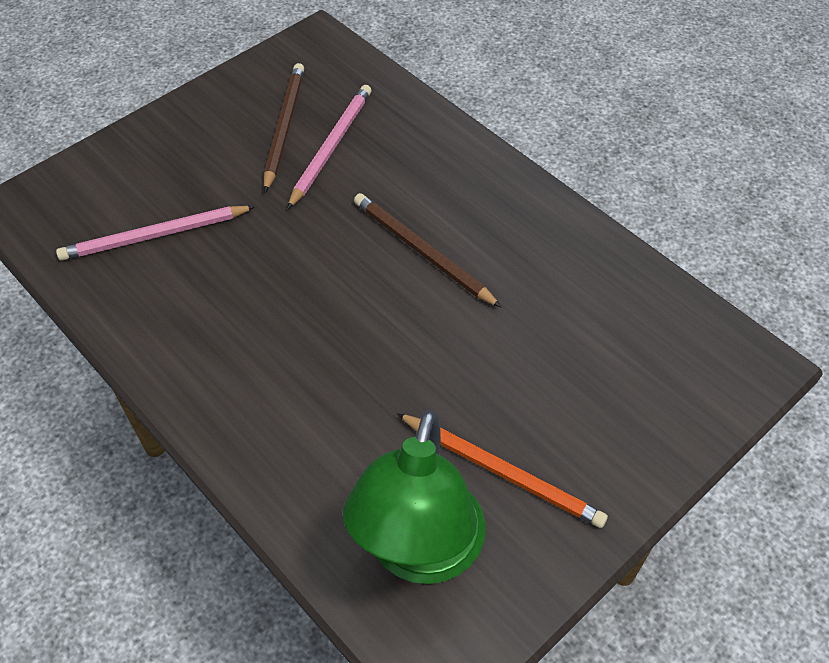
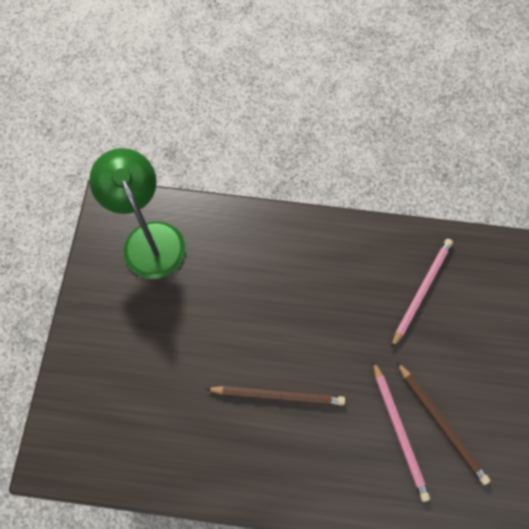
camera: 140 degrees right, 15 degrees up
orange pencil [397,413,608,528] -> none

